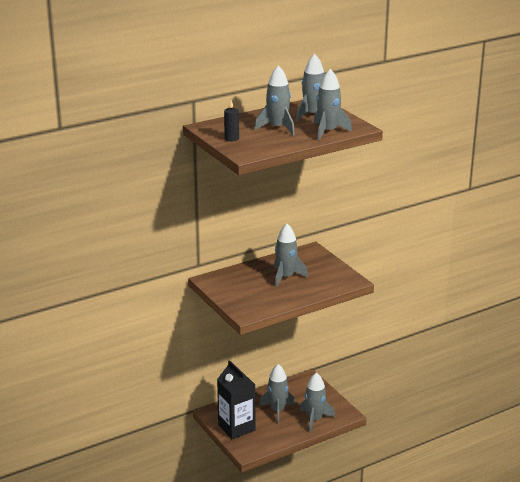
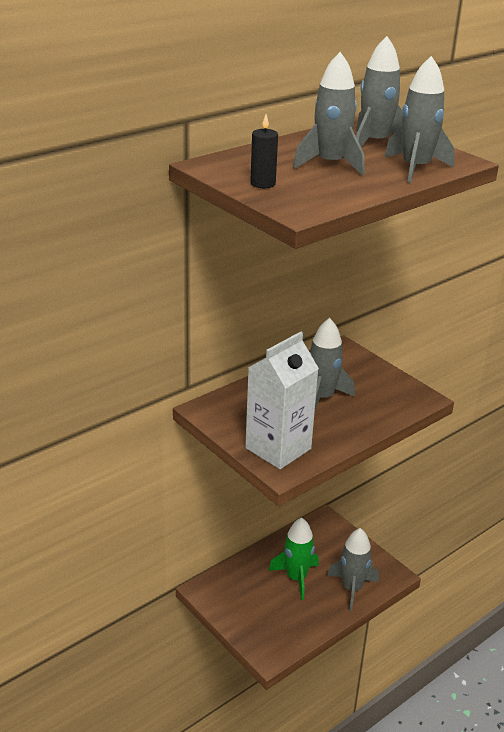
camera: 10 degrees left, 5 degrees up
black carton [217,360,255,439] -> none
grey rocket [259,364,295,424] -> green rocket [269,518,319,600]
none -> white carton [245,332,319,469]

